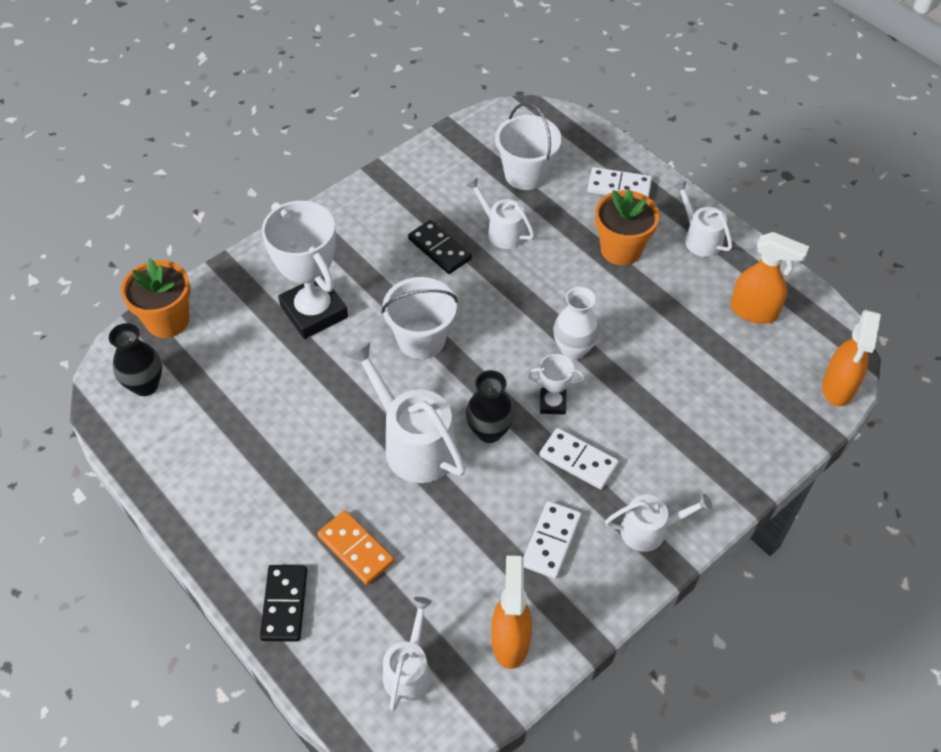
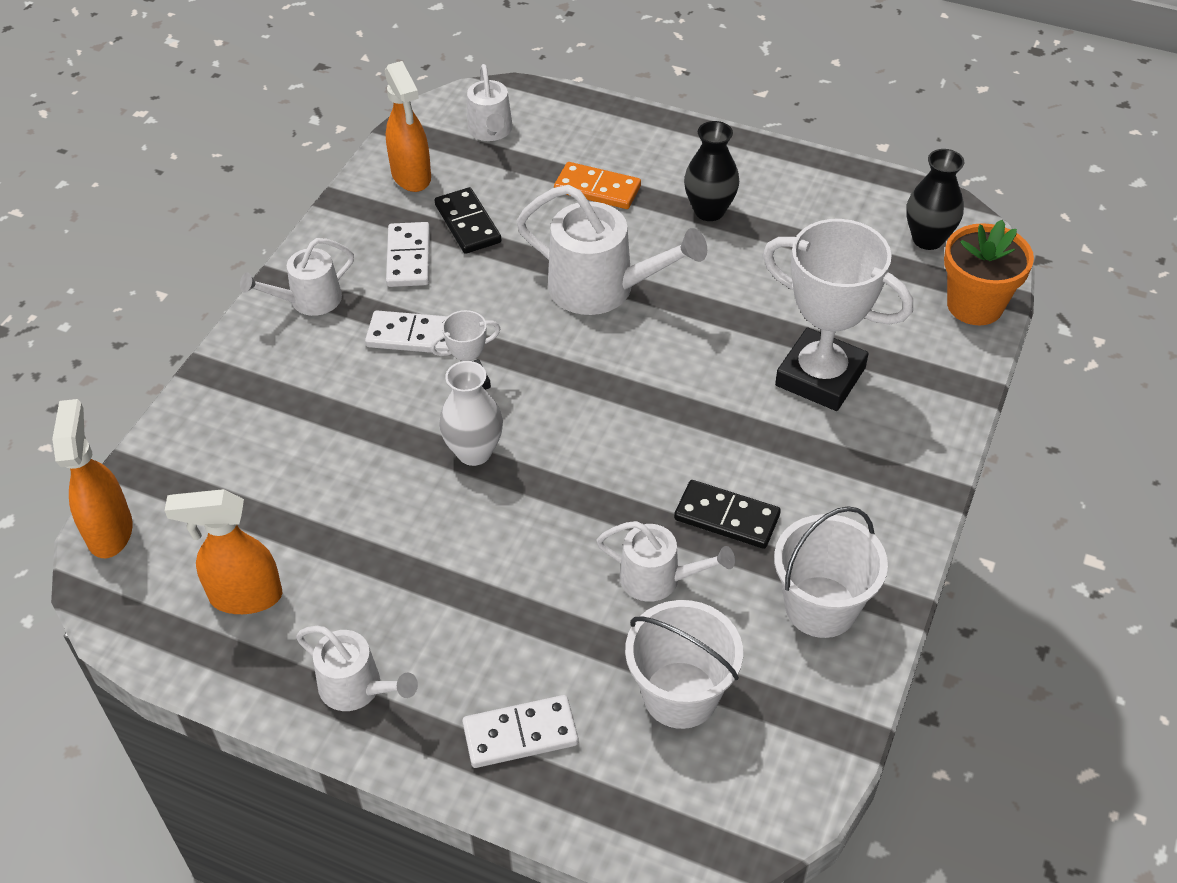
camera: 155 degrees right, 5 degrees down
black domino [260,565,307,642] -> black domino moved to [435,187,501,254]
white bucket [381,277,458,359] -> white bucket moved to [774,506,888,638]
black vase [466,370,514,443] -> black vase moved to [684,121,739,221]
orange flower pot [595,189,660,266] -> none

